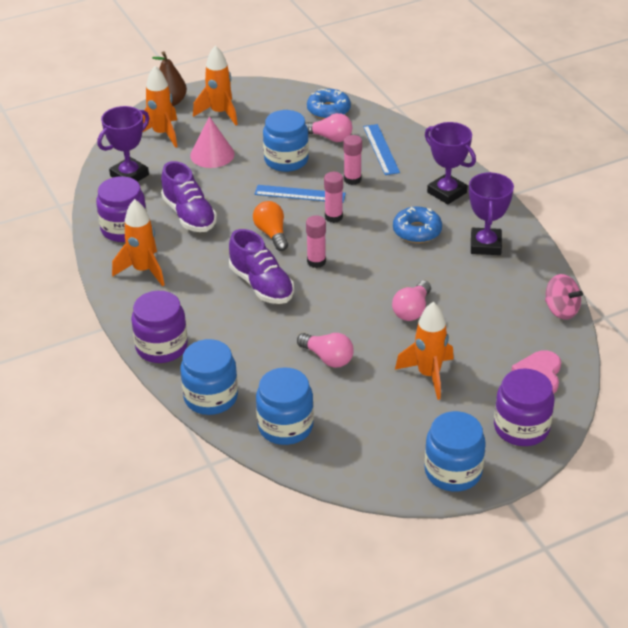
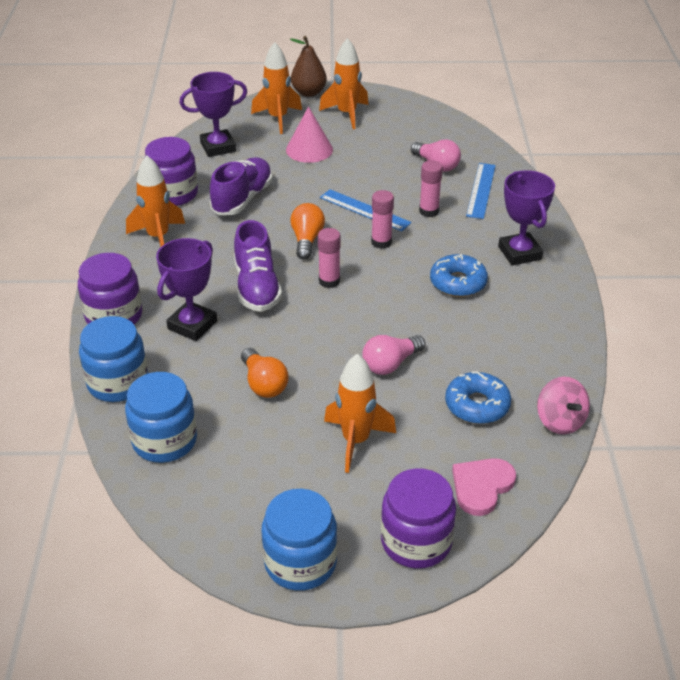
camera: 25 degrees right, 0 degrees up
purple shoe [161,161,217,232] -> purple shoe turned 150 degrees counterclockwise [210,158,272,215]
blue jar [263,110,309,172] -> none
pink light bulb [297,333,354,368] -> orange light bulb [241,348,289,398]
blue donut [307,89,351,119] -> blue donut moved to [445,371,511,424]
purple trophy [469,172,514,255] -> purple trophy moved to [156,238,217,341]

